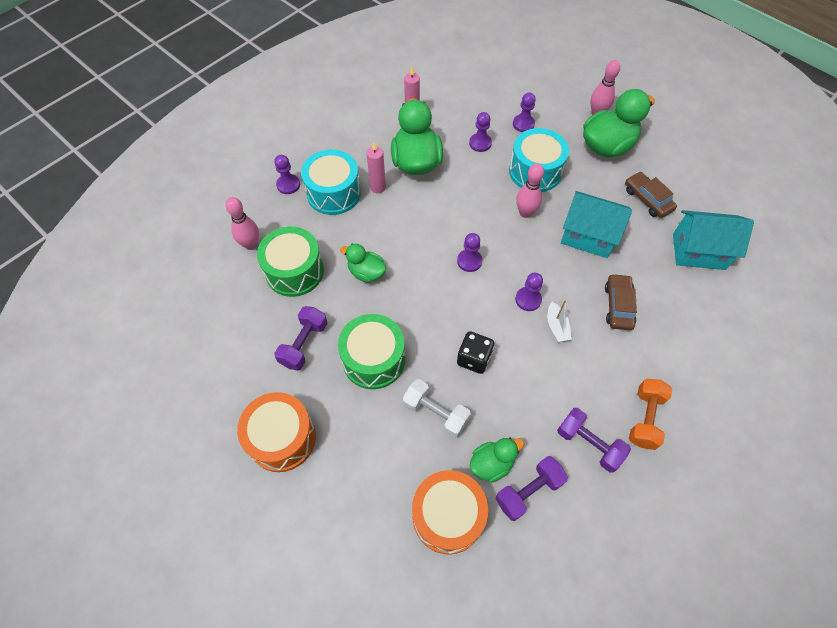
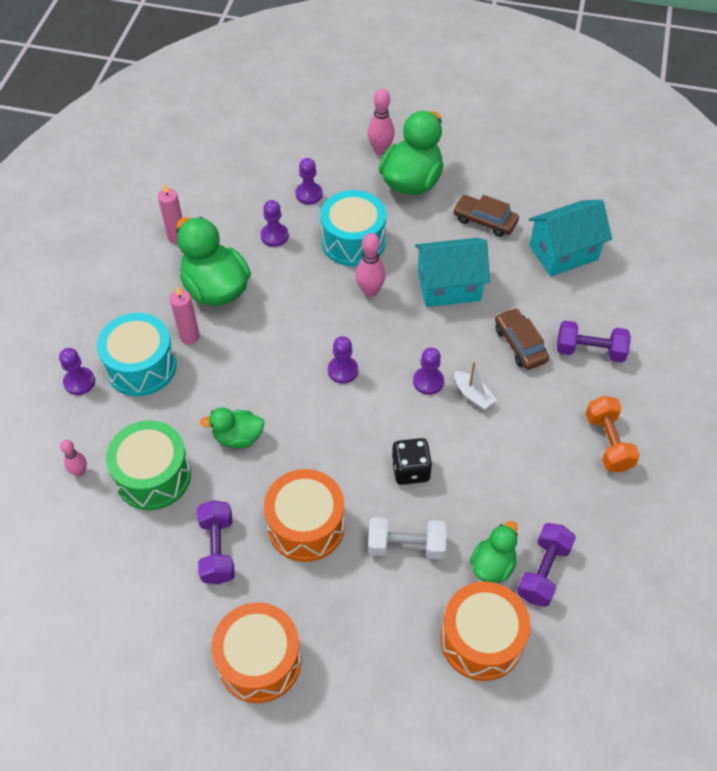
camera: 30 degrees left, 5 degrees down
pink bowling pin [225,197,259,250] -> pink bowling pin [60,440,87,477], size x0.64
green drum [338,314,405,389] -> orange drum [264,469,345,562]
purple dumbbell [557,408,631,472] -> purple dumbbell moved to [557,321,631,363]

